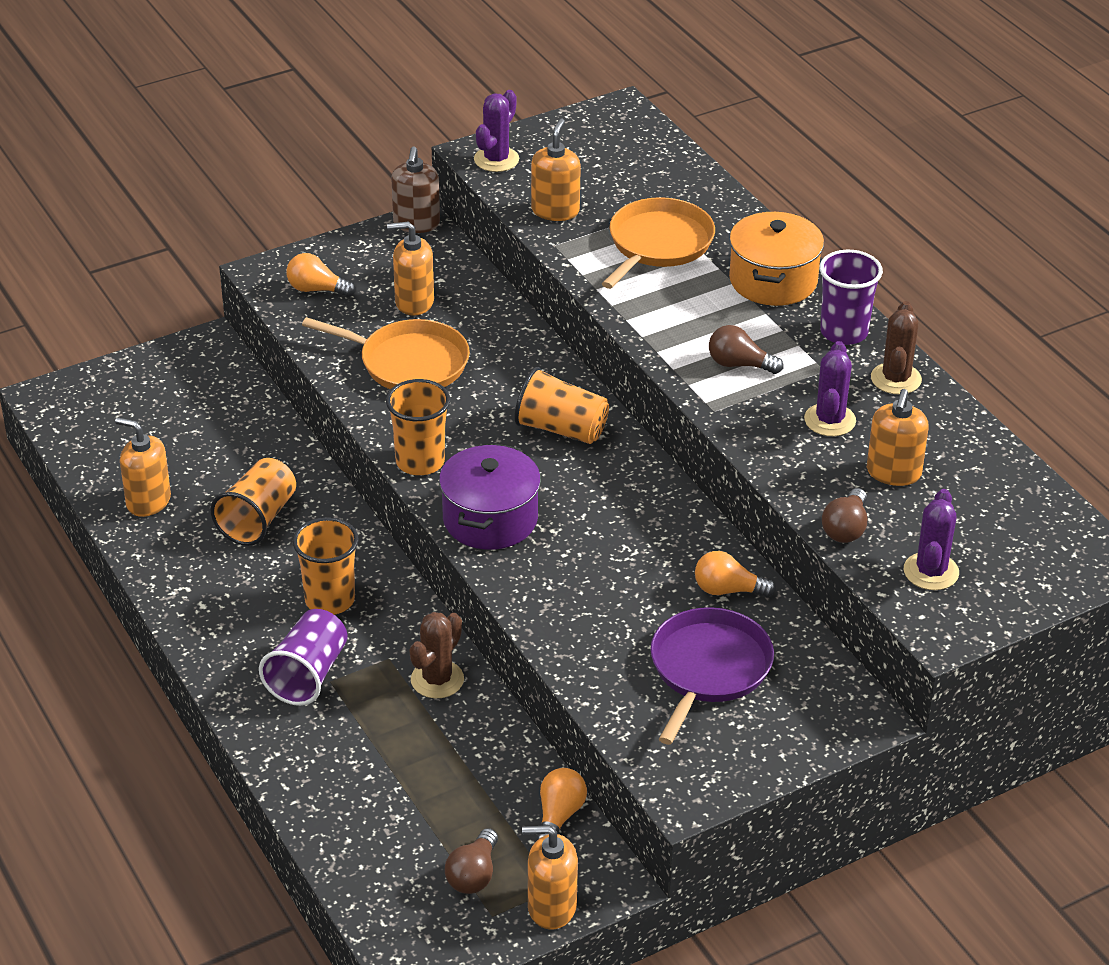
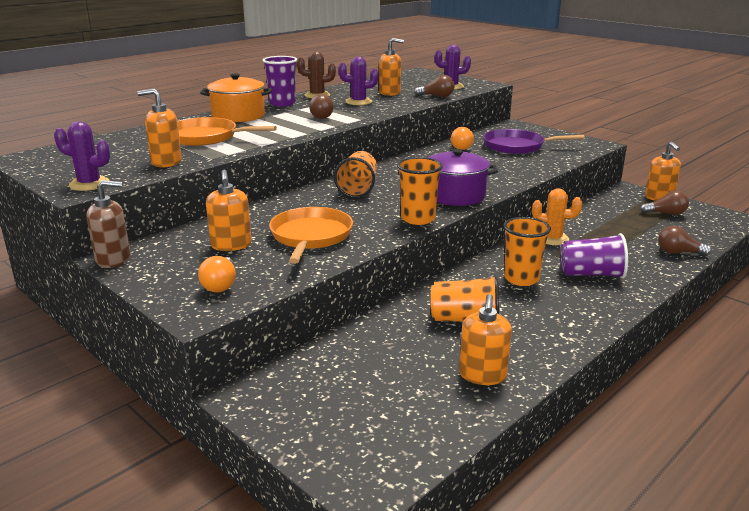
camera: 105 degrees left, 15 degrees down
brown cactus [409,612,464,699] -> orange cactus [532,188,582,245]
orange light bulb [536,768,587,841] -> none
none -> brown light bulb [658,226,712,256]

